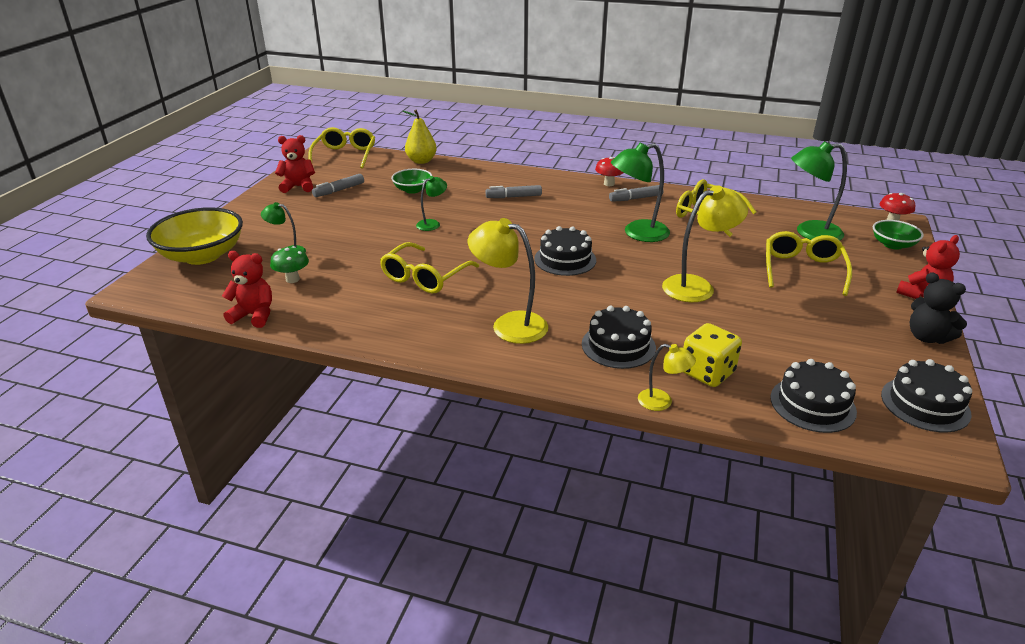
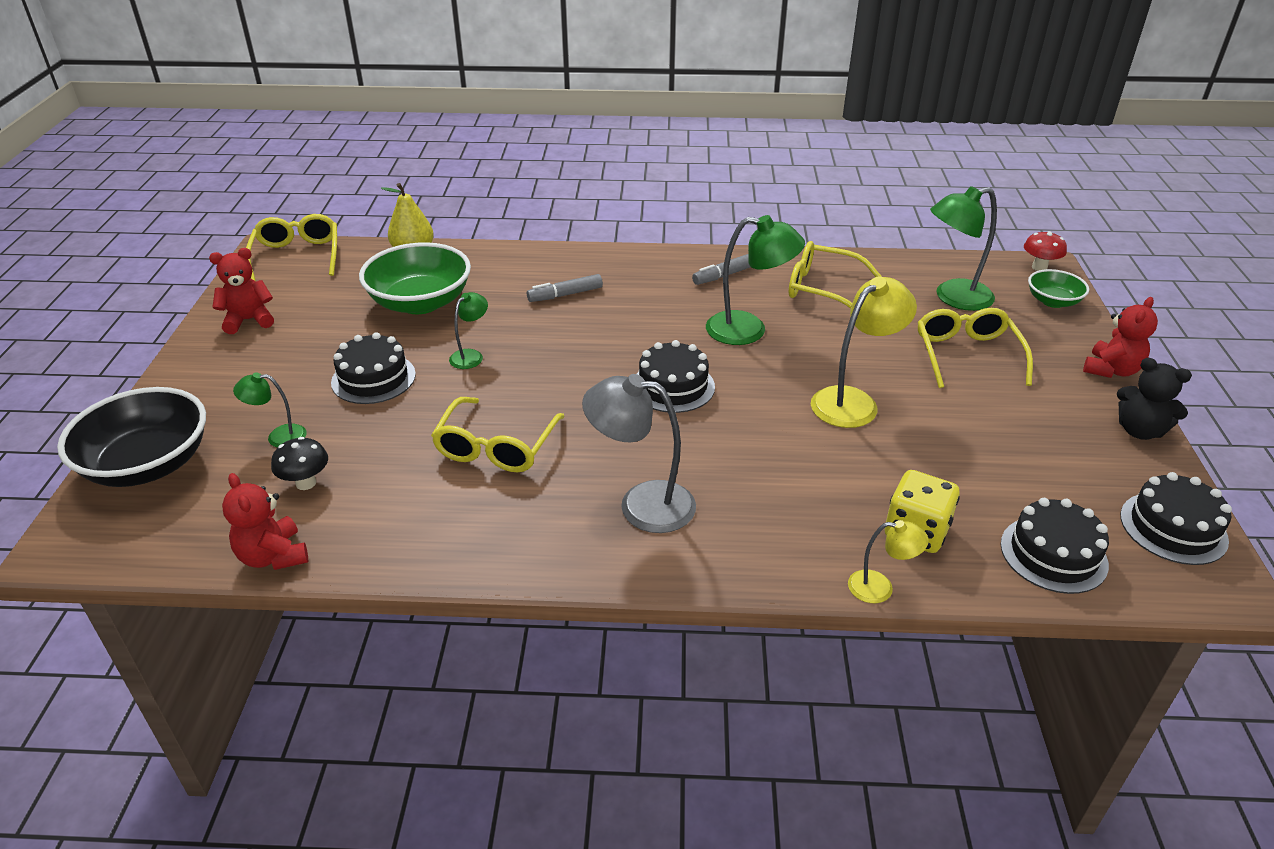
camera: 15 degrees left, 5 degrees up
yellow bowl [146,207,243,265] -> black bowl [57,387,206,487]
red teddy bear [222,251,272,328] -> red teddy bear turned 120 degrees counterclockwise [222,473,308,570]
green mushroom [270,246,309,283] -> black mushroom [271,437,328,490]
grey marker [312,174,364,197] -> none
green bowl [391,169,432,194] -> green bowl [359,242,471,314], size x1.87
yellow lamp [468,218,548,344] -> grey lamp [582,374,696,533]
black cake [582,306,656,369] -> black cake moved to [331,332,416,404]
red mushroom [595,157,624,186] -> none
green lamp [611,143,670,242] -> green lamp turned 135 degrees counterclockwise [706,215,805,345]

